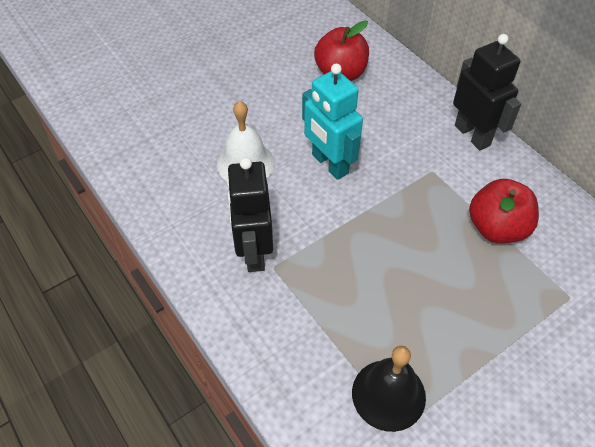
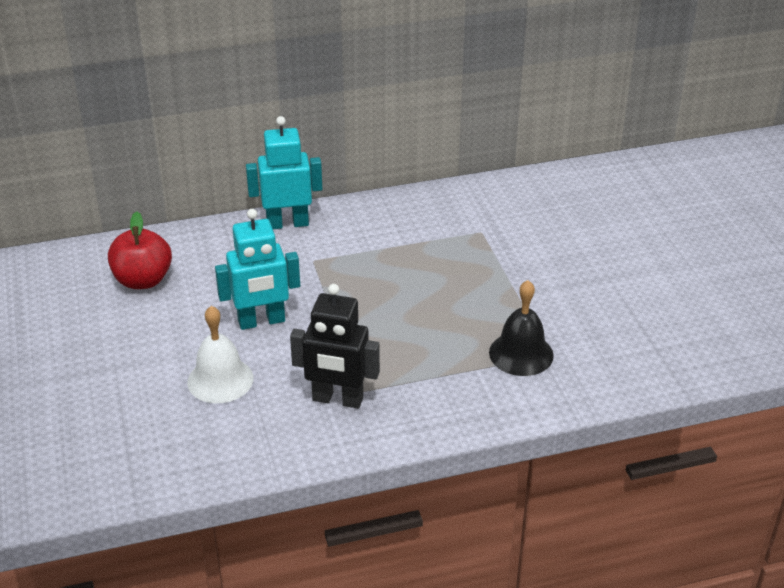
camera: 70 degrees left, 15 degrees down
black robot [453,34,521,151] -> turquoise robot [246,116,322,229]
red apple [469,179,539,243] -> none

